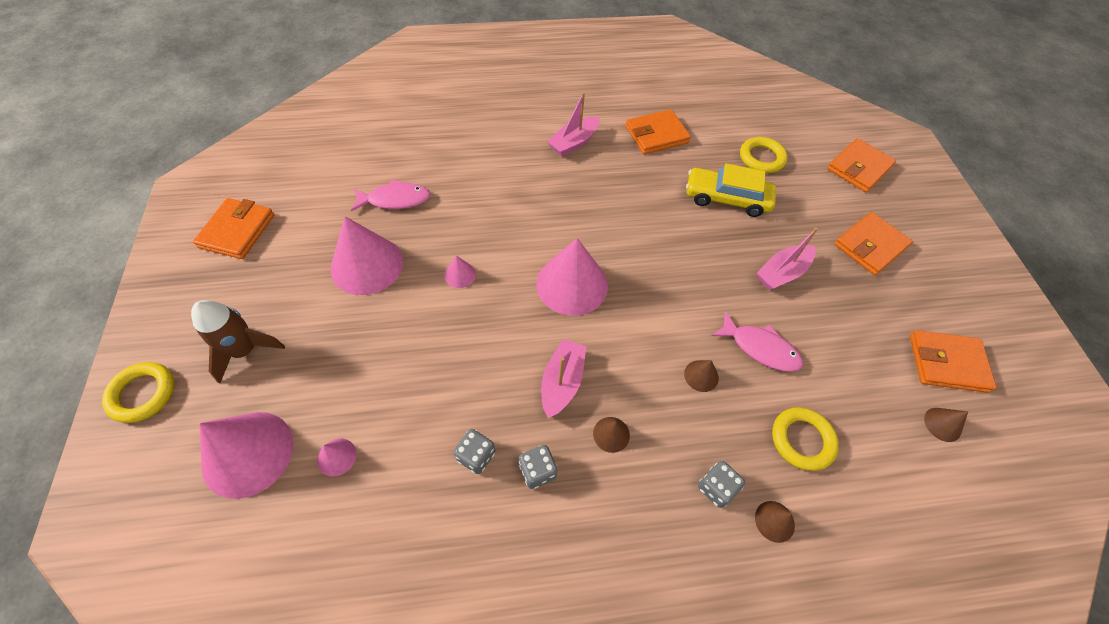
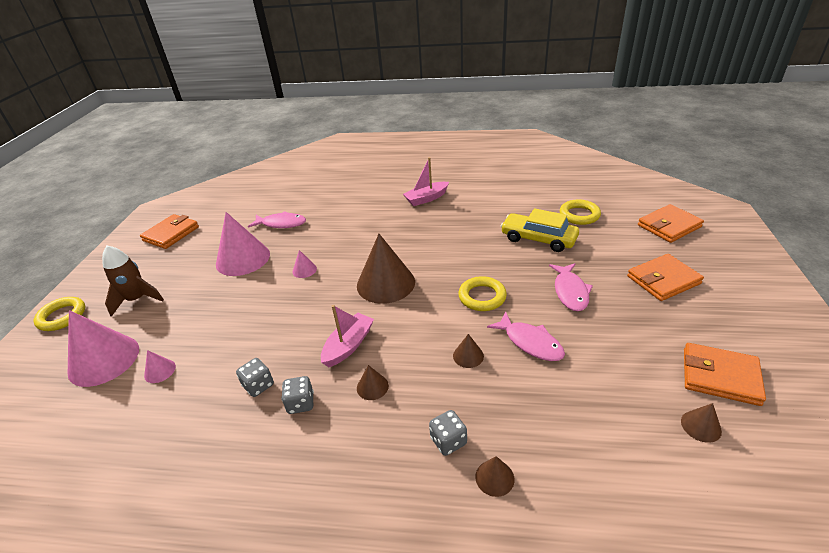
camera: 20 degrees right, 20 degrees down
pink cone [536,238,608,316] -> brown cone [357,234,415,304]
orange wallet [626,109,691,154] -> none
pink boat [757,227,818,290] -> pink fish [549,263,593,311]
yellow ring [772,407,839,471] -> yellow ring moved to [458,276,507,311]

